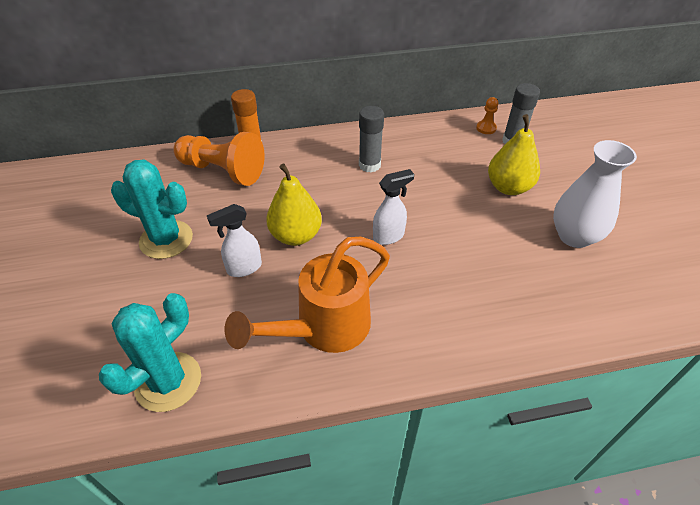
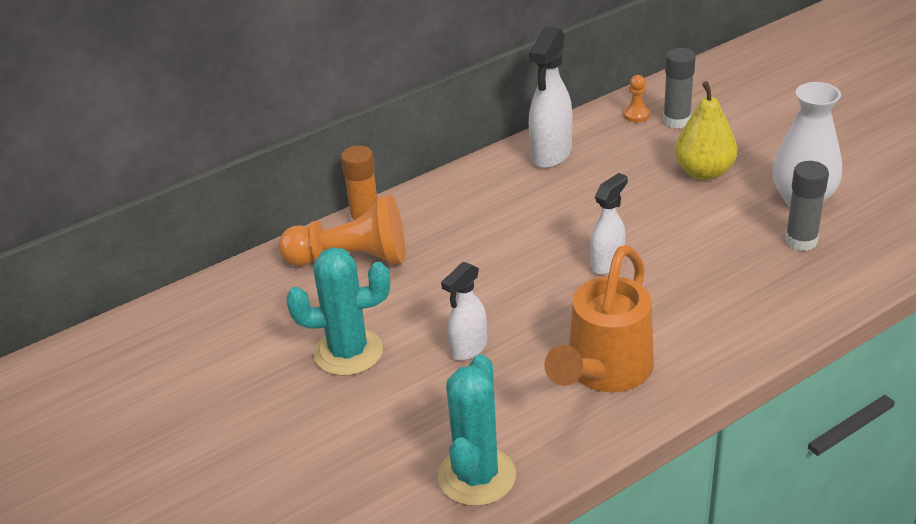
camera: 20 degrees left, 10 degrees down
yellow pear [266,164,322,246] -> none
grey glue stick [359,106,384,172] -> grey glue stick moved to [785,161,829,251]
none -> white spray bottle [529,27,573,168]

